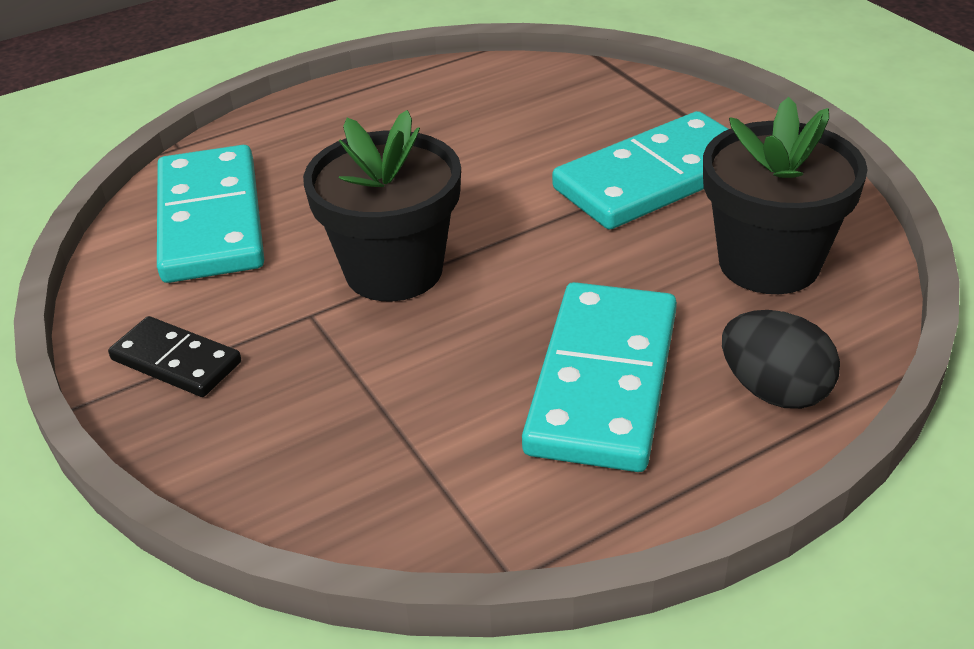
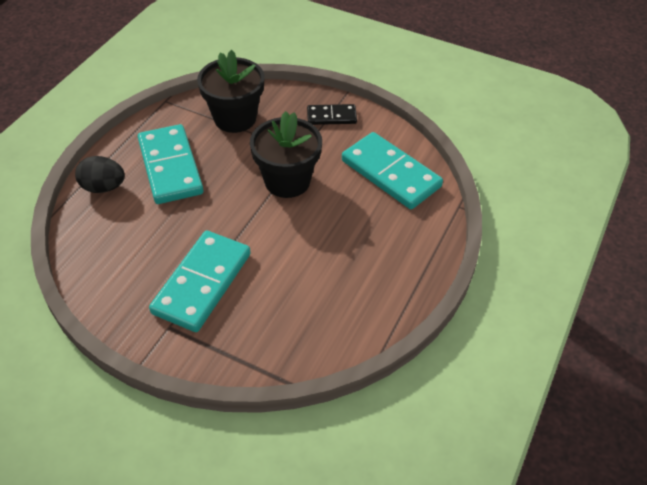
camera: 145 degrees right, 10 degrees up
black flower pot [703,97,868,294] -> black flower pot moved to [197,50,265,133]

